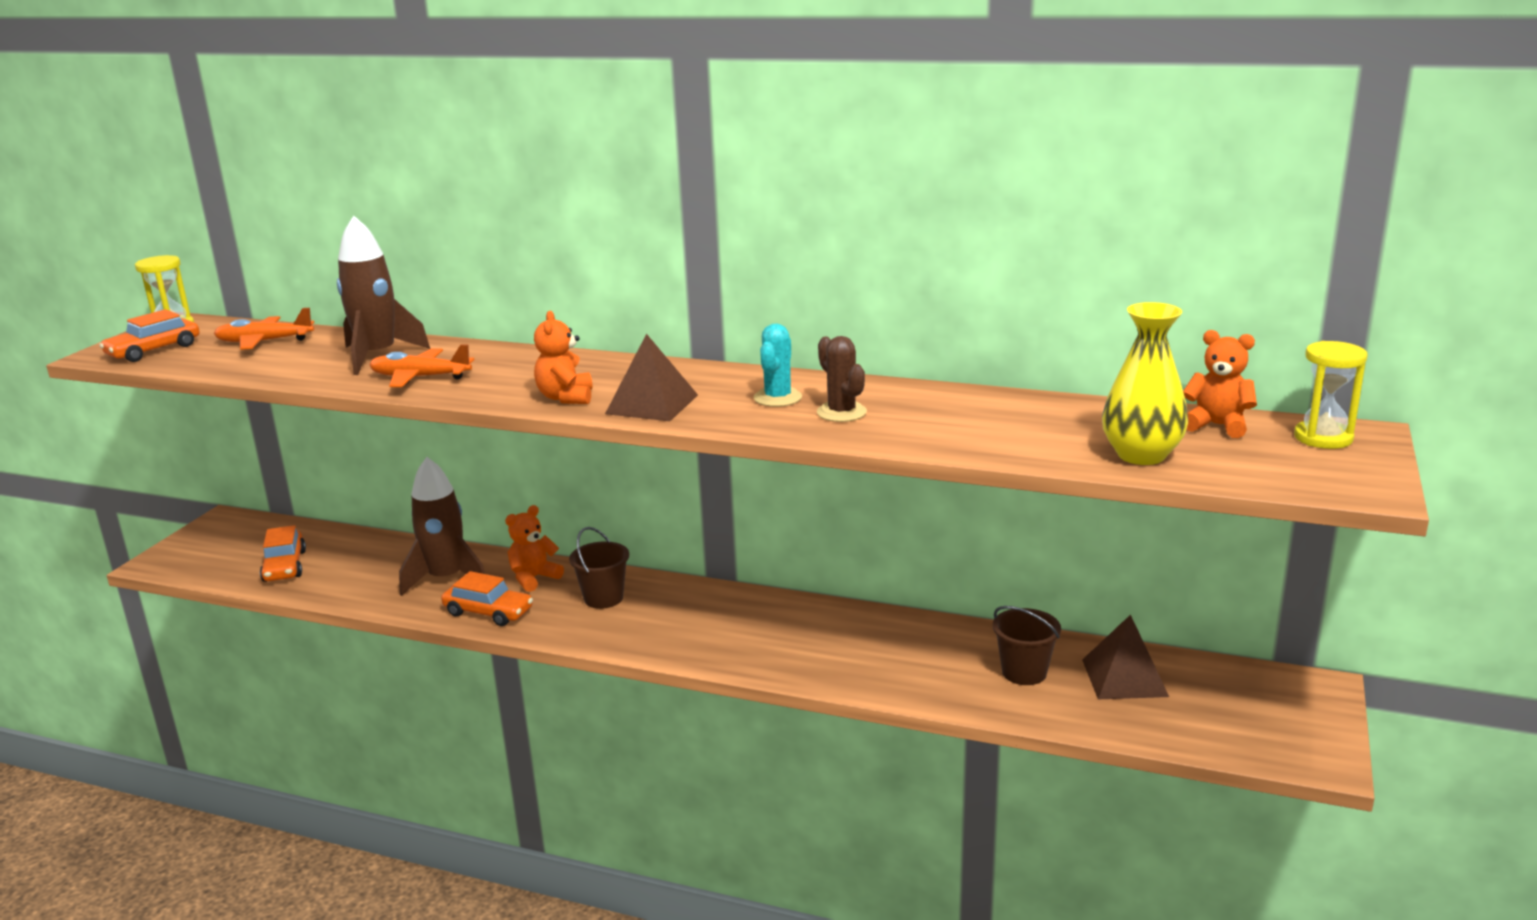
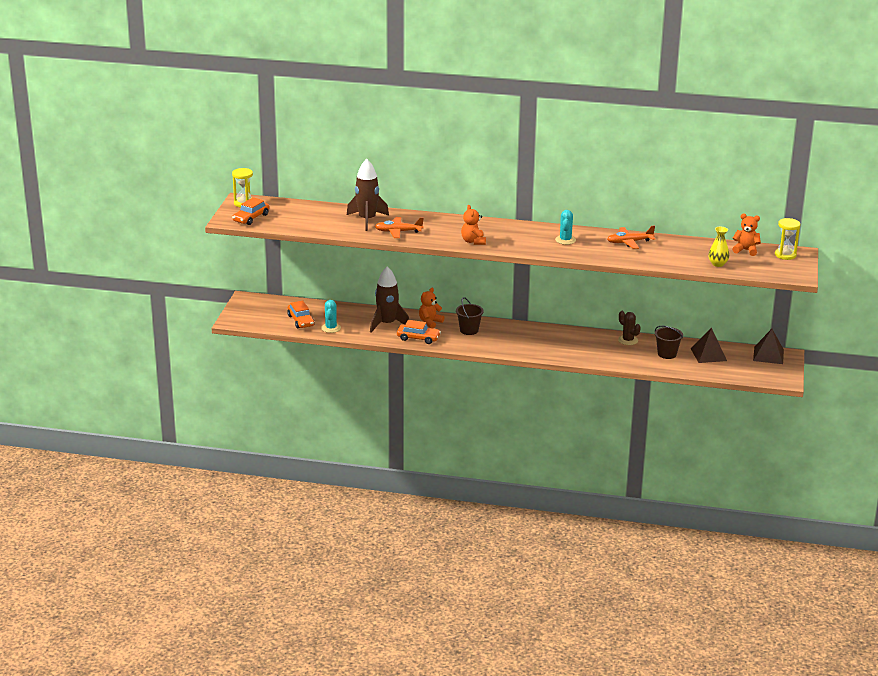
camera: 10 degrees left, 5 degrees up
orange plane [214,308,315,350] -> orange plane moved to [607,225,655,249]
brown pyramid [605,334,698,421] -> brown pyramid moved to [753,329,784,364]
brown cactus [817,336,867,422] -> brown cactus moved to [618,311,641,345]
yellow vase [1102,302,1188,465] -> yellow vase [708,227,729,267], size x0.66
none -> turquoise cactus [321,300,341,333]

